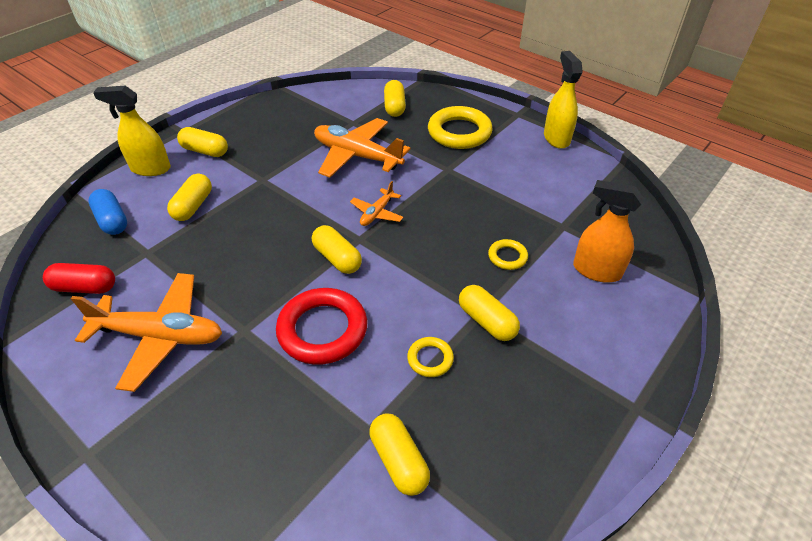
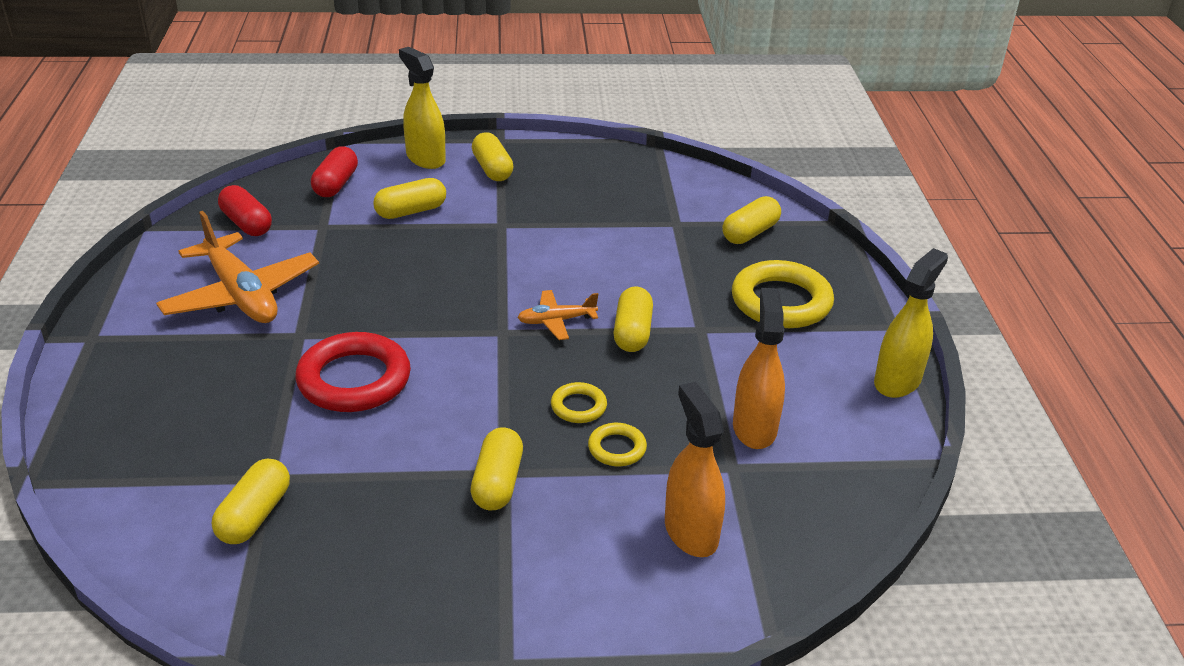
camera: 45 degrees right, 10 degrees down
blue capsule [88,189,127,235] -> red capsule [311,147,358,197]
yellow capsule [312,225,362,274] -> yellow capsule moved to [613,287,653,352]
orange plane [314,118,410,178] -> none
yellow ring [407,337,454,377] -> yellow ring moved to [551,382,607,423]
none -> orange spray bottle [733,288,785,449]

